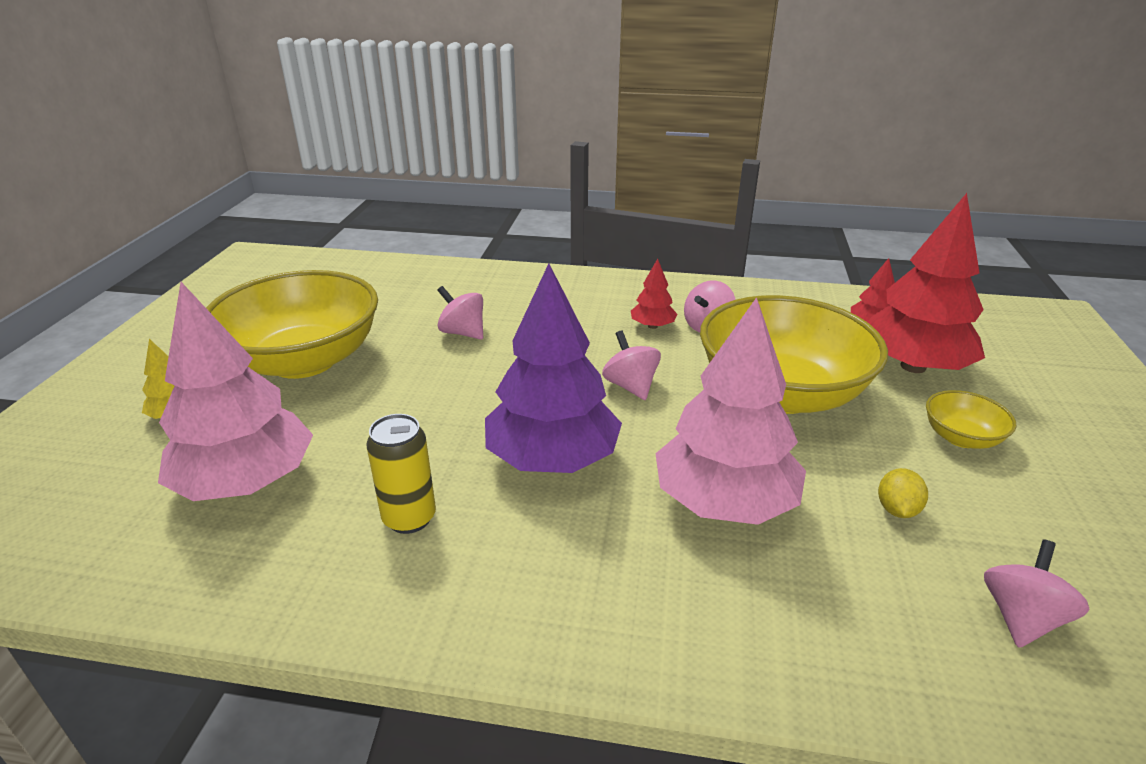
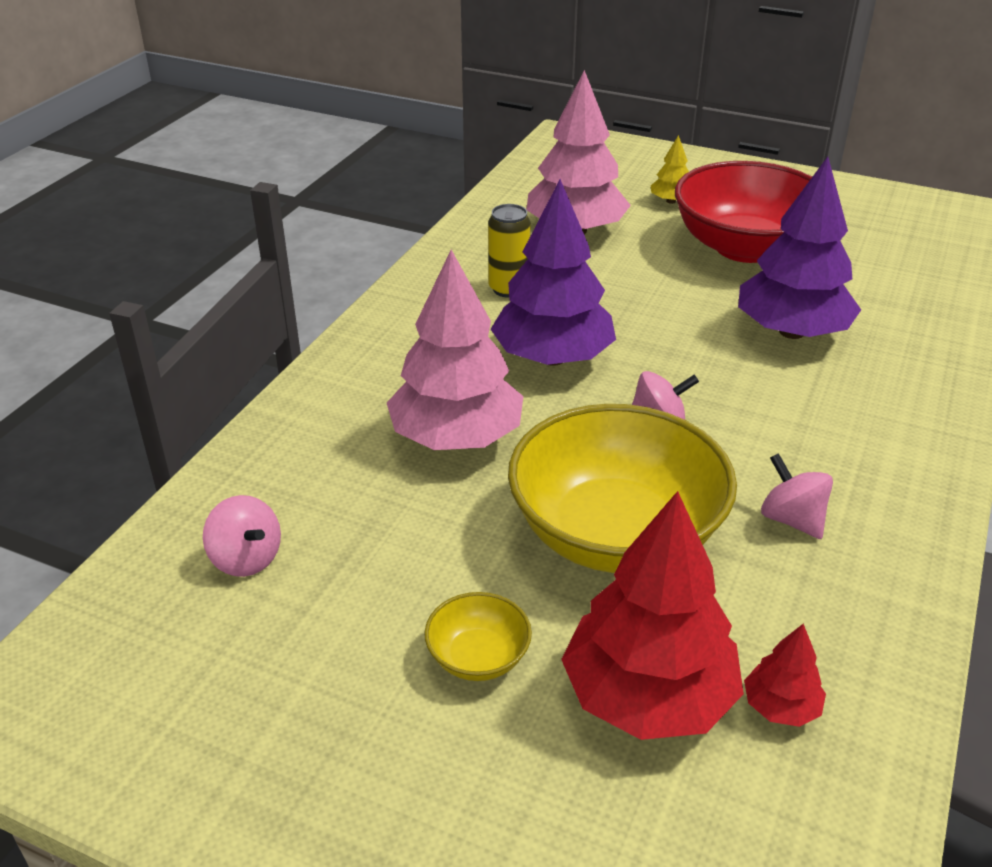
camera: 105 degrees right, 5 degrees up
yellow bowl [206,270,378,379] -> red bowl [675,161,812,263]
pink spinning top [437,286,483,340] -> purple tree [738,157,861,339]
red tree [631,259,678,329] -> none
yellow lemon [878,468,928,518] -> none

